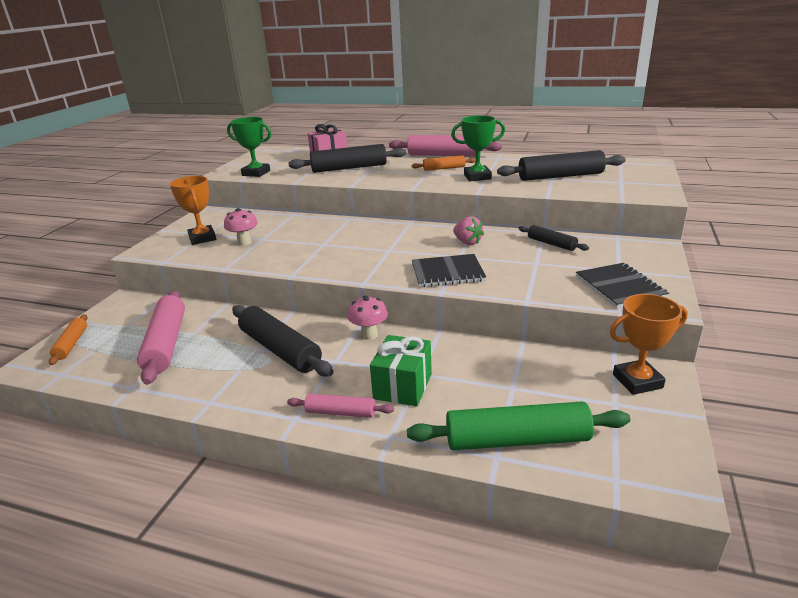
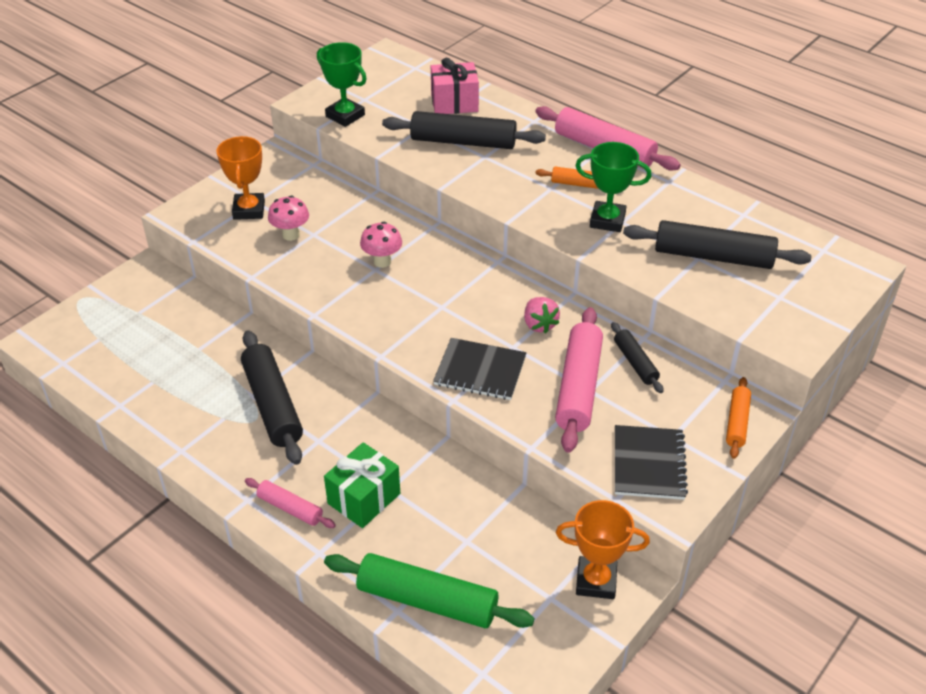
camera: 20 degrees right, 15 degrees up
orange rolling pin [49,314,88,365] -> orange rolling pin moved to [726,377,751,459]
pink rolling pin [137,290,185,385] -> pink rolling pin moved to [555,307,603,453]
pink mushroom [348,295,388,340] -> pink mushroom moved to [360,222,402,268]

